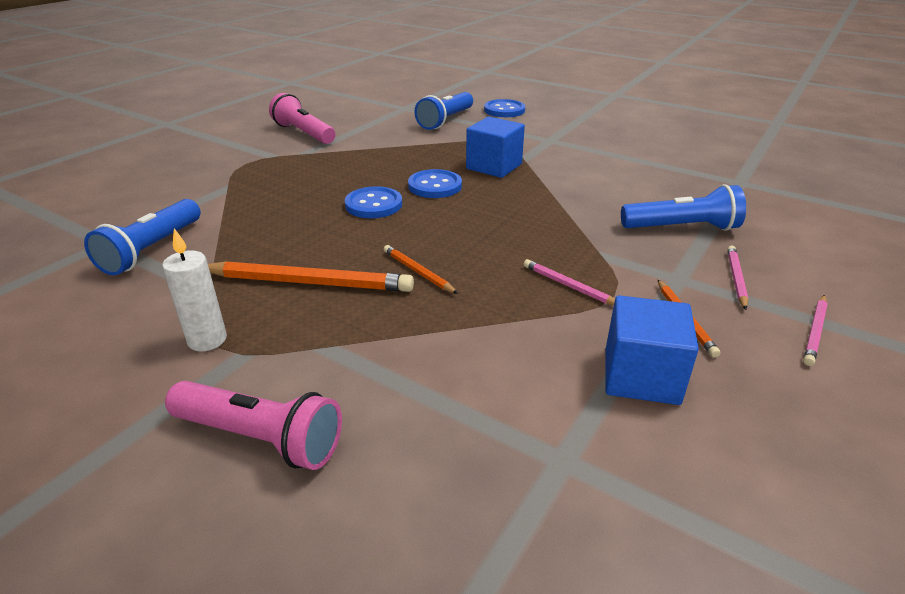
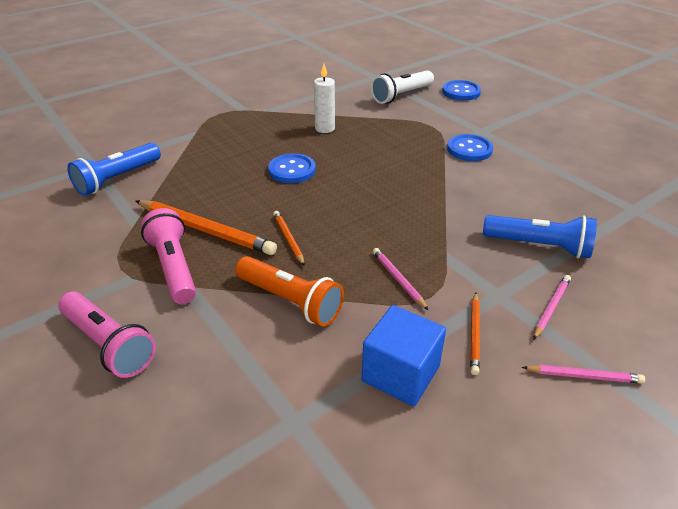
camera: 20 degrees right, 5 degrees up
white candle [162,228,227,352] -> white candle moved to [314,64,335,133]
pink flashlight [269,93,335,144] -> pink flashlight moved to [141,208,196,304]
blue button [408,169,462,198] -> blue button moved to [447,134,493,161]
blue flashlight [414,92,473,130] -> white flashlight [371,70,434,104]
blue cube [466,117,525,178] -> none
pink pencil [803,295,828,366] -> pink pencil turned 135 degrees counterclockwise [522,365,645,384]
none -> orange flashlight [235,256,344,326]

